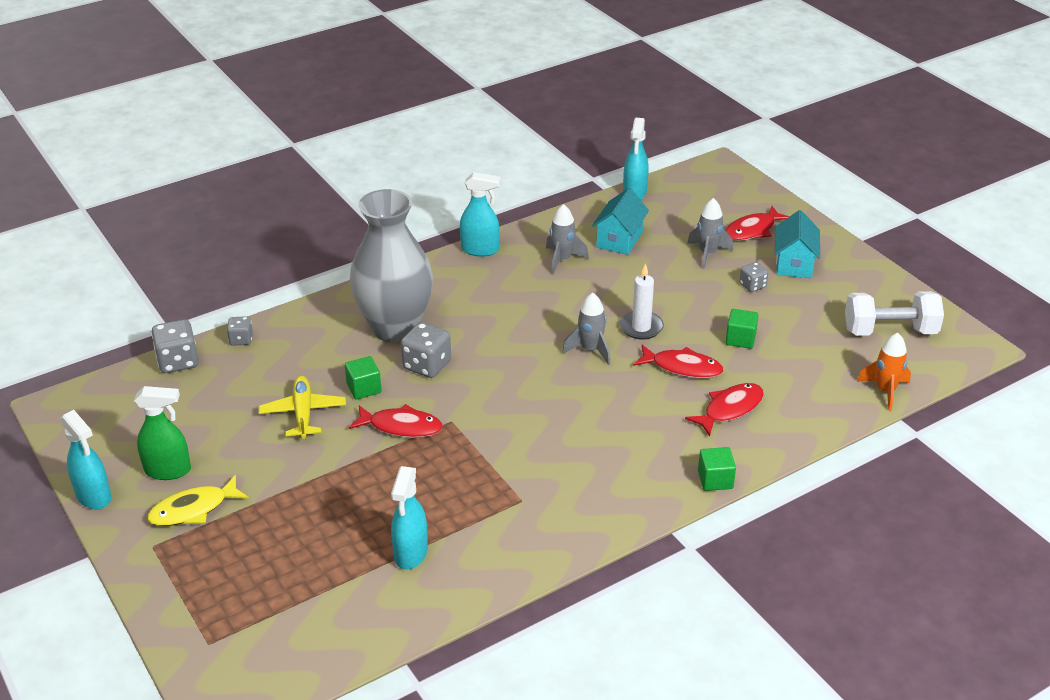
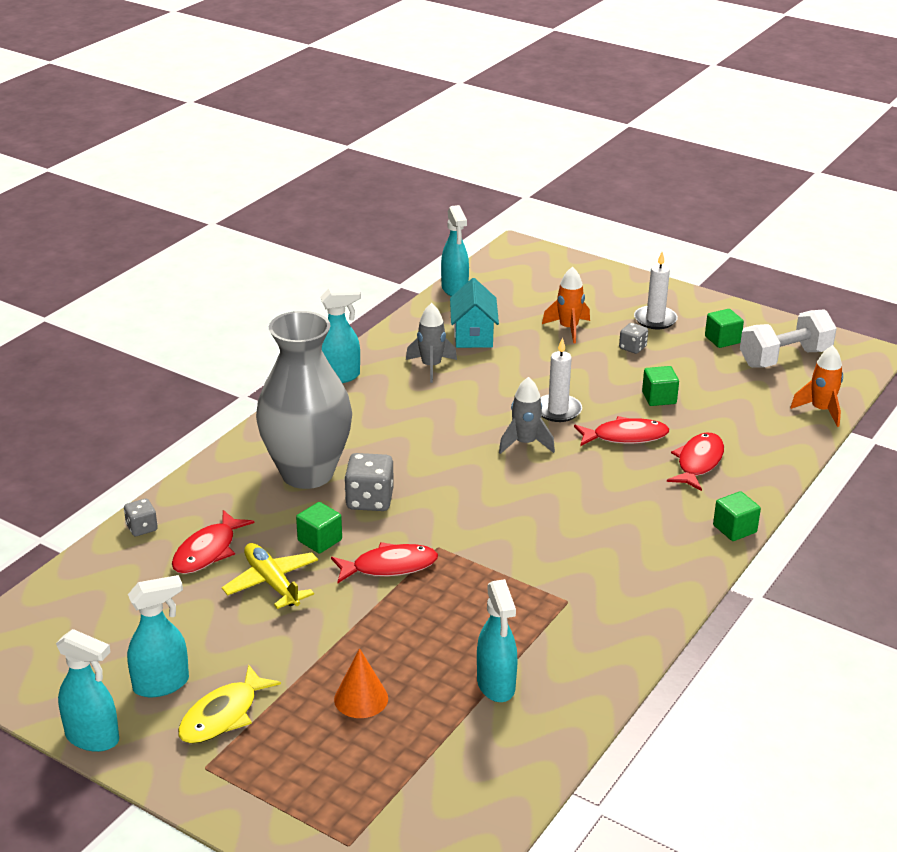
camera: 25 degrees left, 5 degrees down
green spray bottle [134,386,191,480] -> turquoise spray bottle [127,575,189,697]
grey dice [151,319,199,373] -> none
grey rocket [687,198,733,269] -> orange rocket [542,267,590,344]
red fish [725,206,790,241] -> red fish moved to [172,510,254,574]
turquoise house [775,210,820,278] -> white candle [634,252,678,329]
none -> orange cone [334,648,388,718]
none -> green cube [705,309,744,348]

